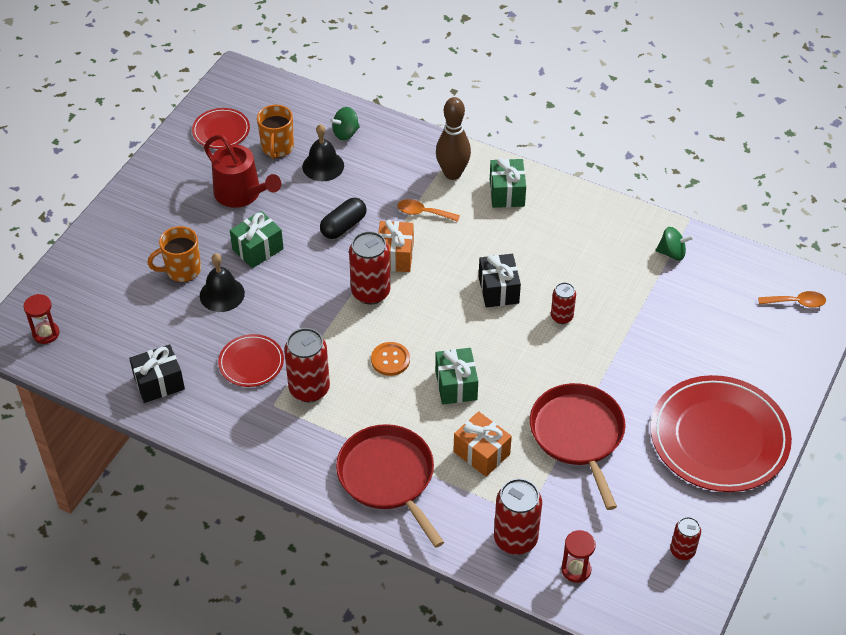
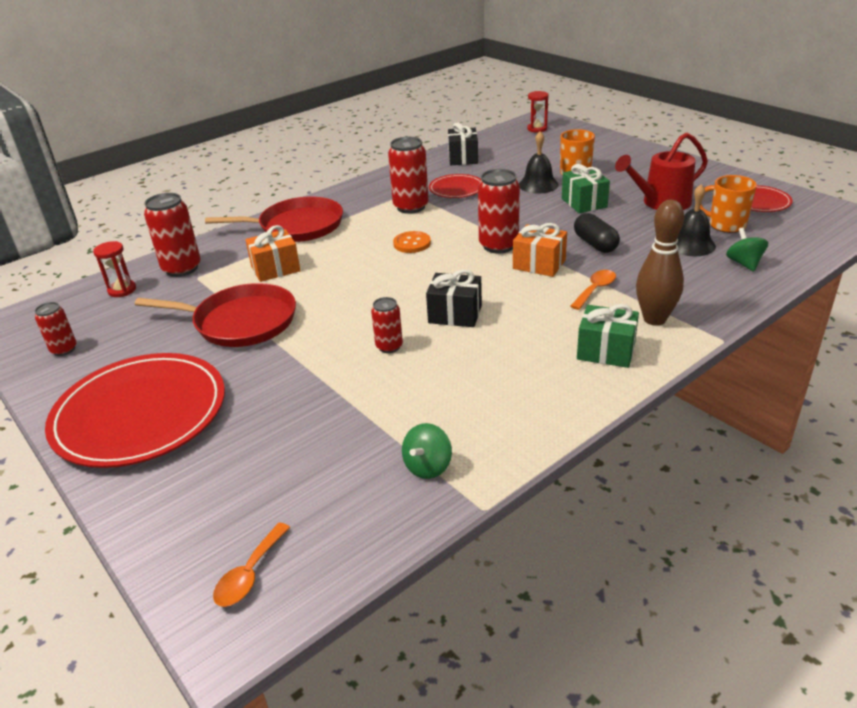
camera: 115 degrees right, 15 degrees down
green gift [435,348,478,405] -> none

